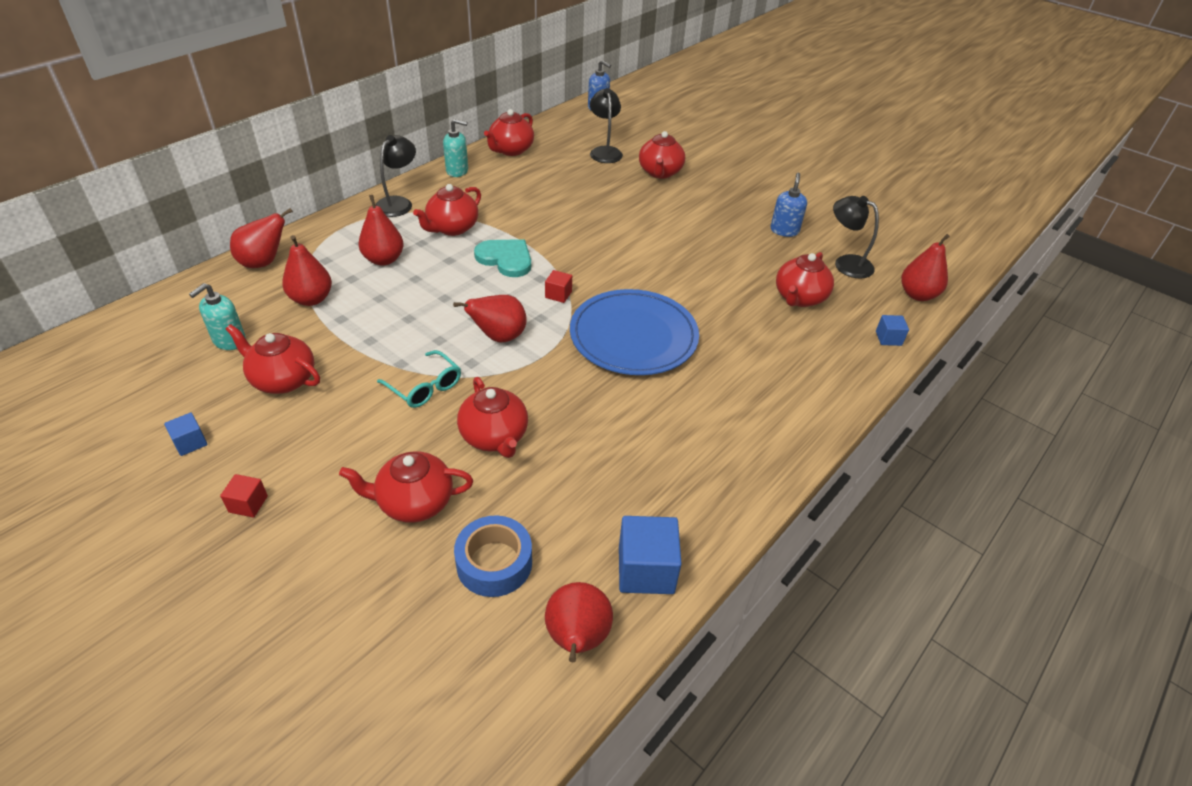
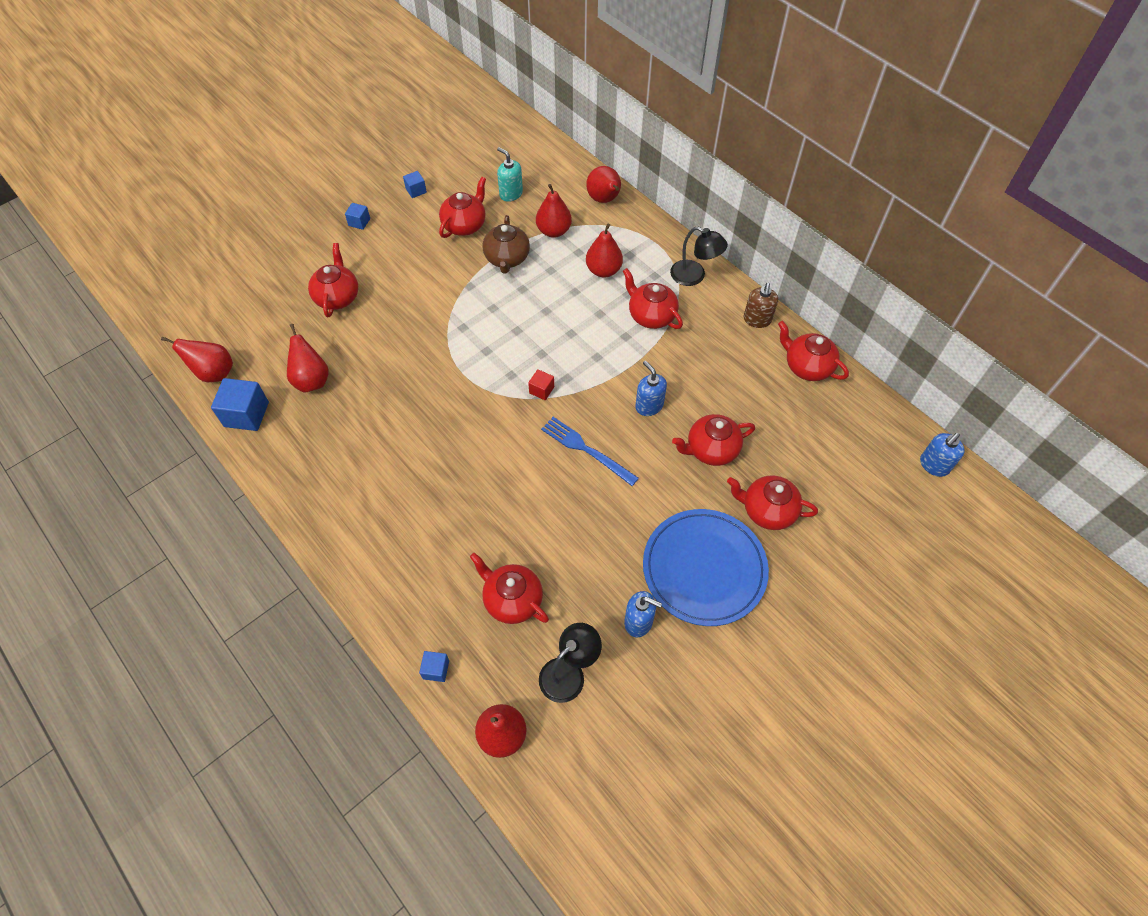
camera: 100 degrees right, 15 degrees up
red cube [220,474,268,517] -> blue cube [345,203,370,230]
turquoise glasses [377,350,461,408] -> none
turquoise soap dispenser [443,119,468,177] -> brown soap dispenser [744,283,778,328]
red pear [453,295,527,342] -> red pear moved to [287,324,329,392]
blue tape [454,515,532,597] -> none
red teapot [457,377,528,458] -> red teapot moved to [672,414,755,466]
turquoise heart [474,239,531,277] -> none
blue plate [570,289,699,375] -> blue plate moved to [643,509,769,626]
black lamp [590,88,623,163] -> none
none -> brown teapot [482,215,530,274]
none -> blue fork [541,417,639,486]
none -> blue soap dispenser [635,361,667,416]

